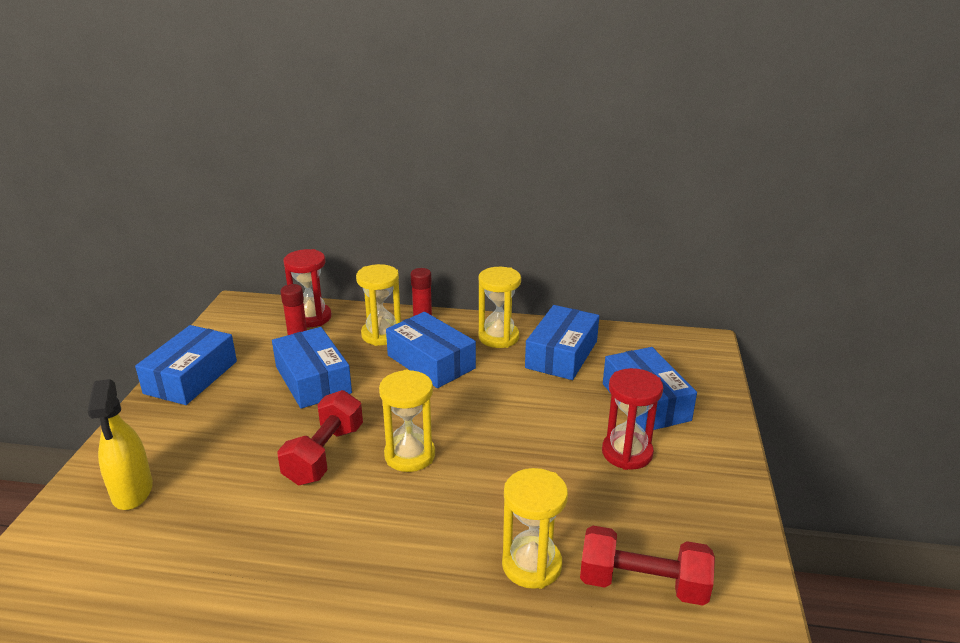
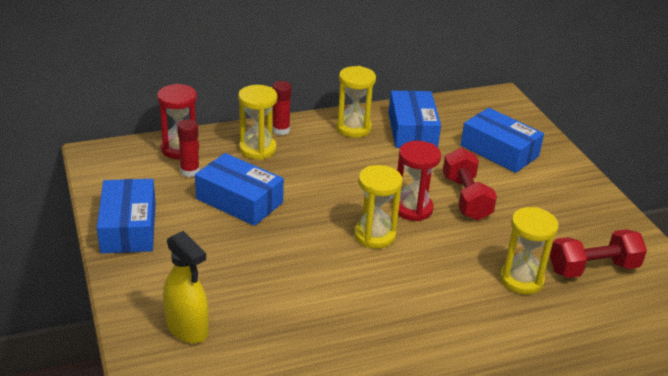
camera: 30 degrees left, 5 degrees up
red dumbbell [277,390,363,486] -> red dumbbell moved to [443,147,497,220]
blue box [386,312,476,388] -> none
red hourglass [602,368,663,470] -> red hourglass moved to [397,141,441,221]

